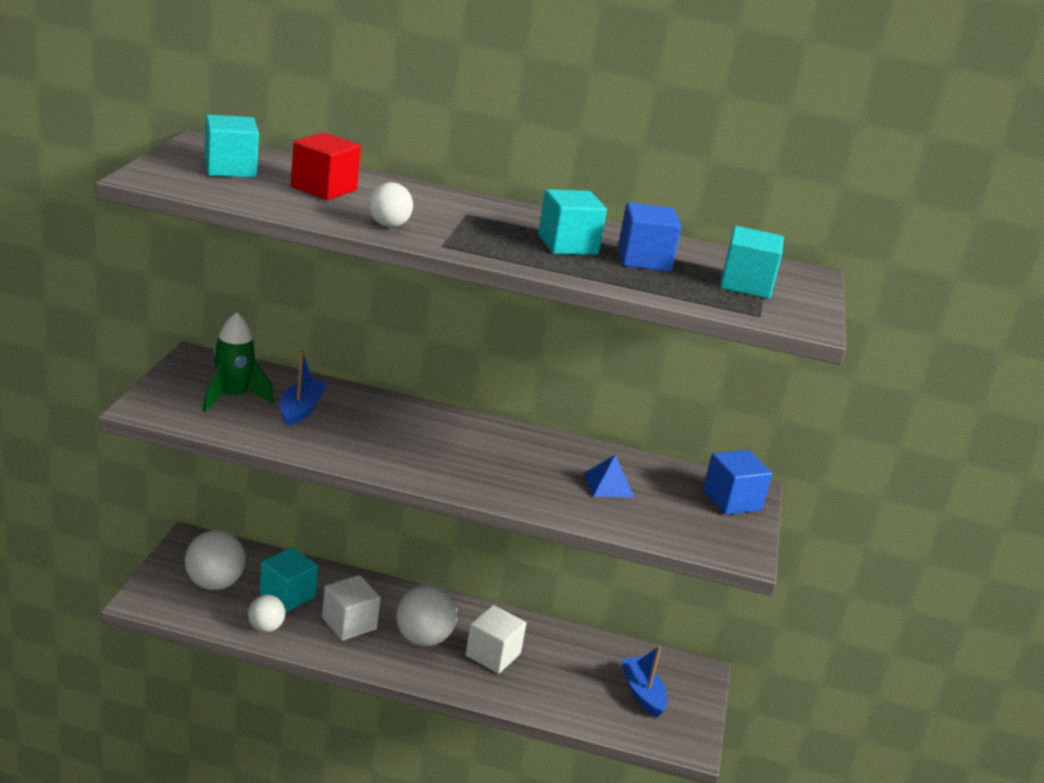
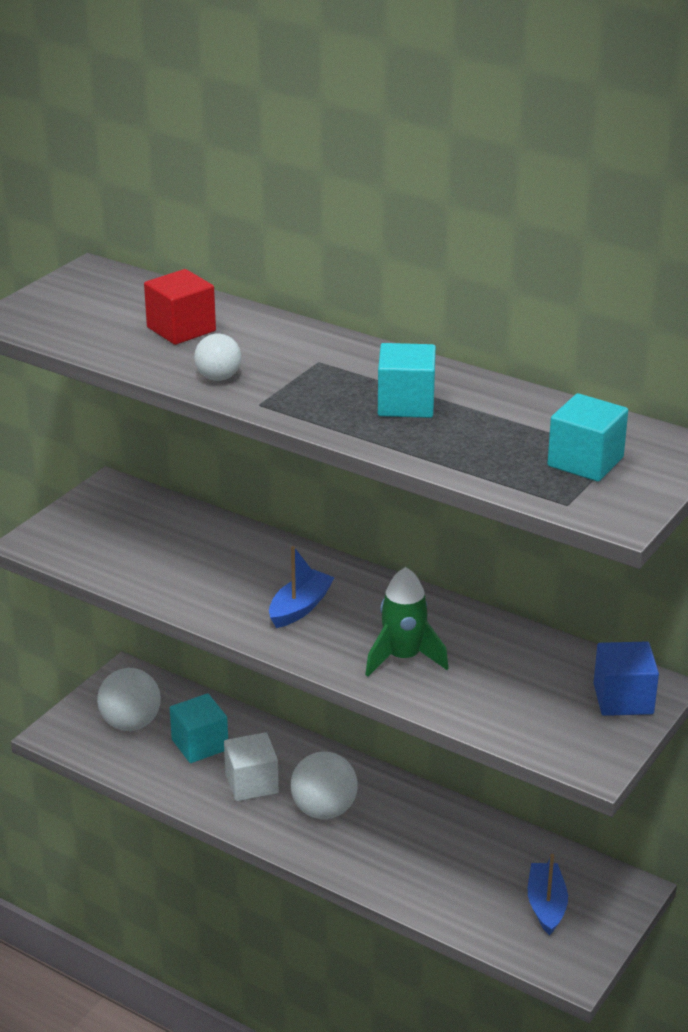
camera: 25 degrees right, 5 degrees up
green rocket [203,312,274,412] -> green rocket moved to [365,567,449,677]
turquoise cube [204,115,259,178] -> none
white ball [248,595,285,632] -> none
blue boat [280,350,327,426] -> blue boat moved to [269,546,335,628]
white cube [465,605,526,674] -> none
blue pyramid [584,455,634,498] -> none
blue cube [618,202,681,272] -> none

